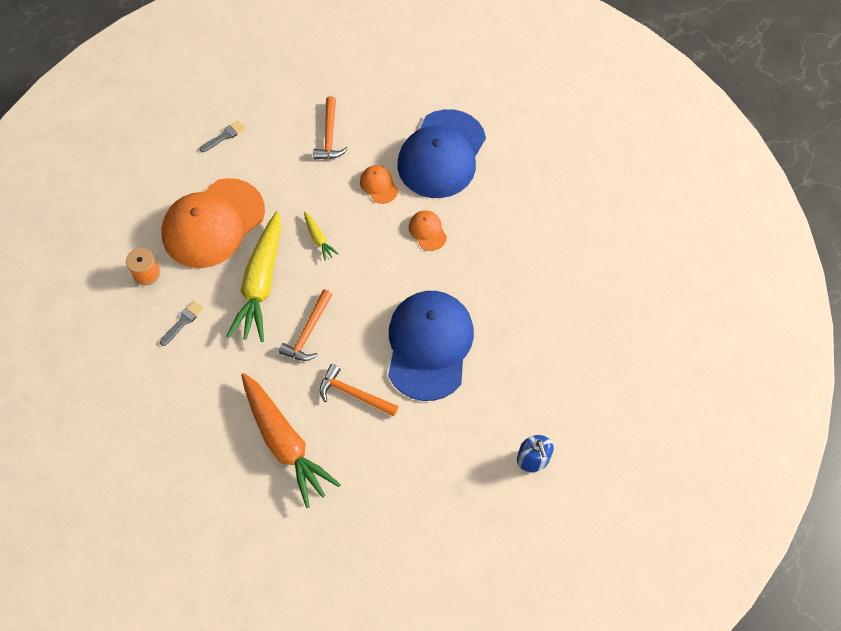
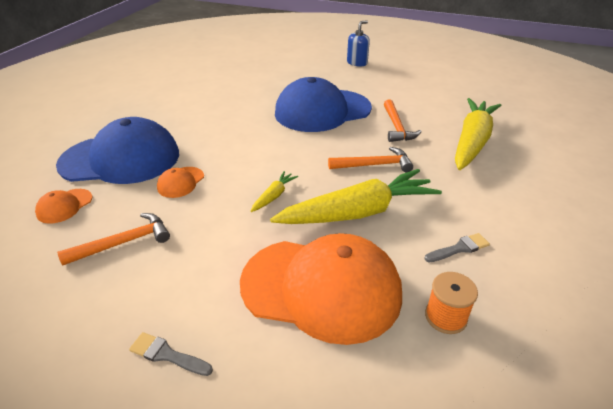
camera: 120 degrees left, 25 degrees down
grey brush [160,301,204,346] -> grey brush turned 150 degrees clockwise [425,233,490,262]
orange carrot [241,373,341,508] -> yellow carrot [455,98,501,170]
orange cap [409,210,447,251] -> orange cap moved to [35,189,92,224]

